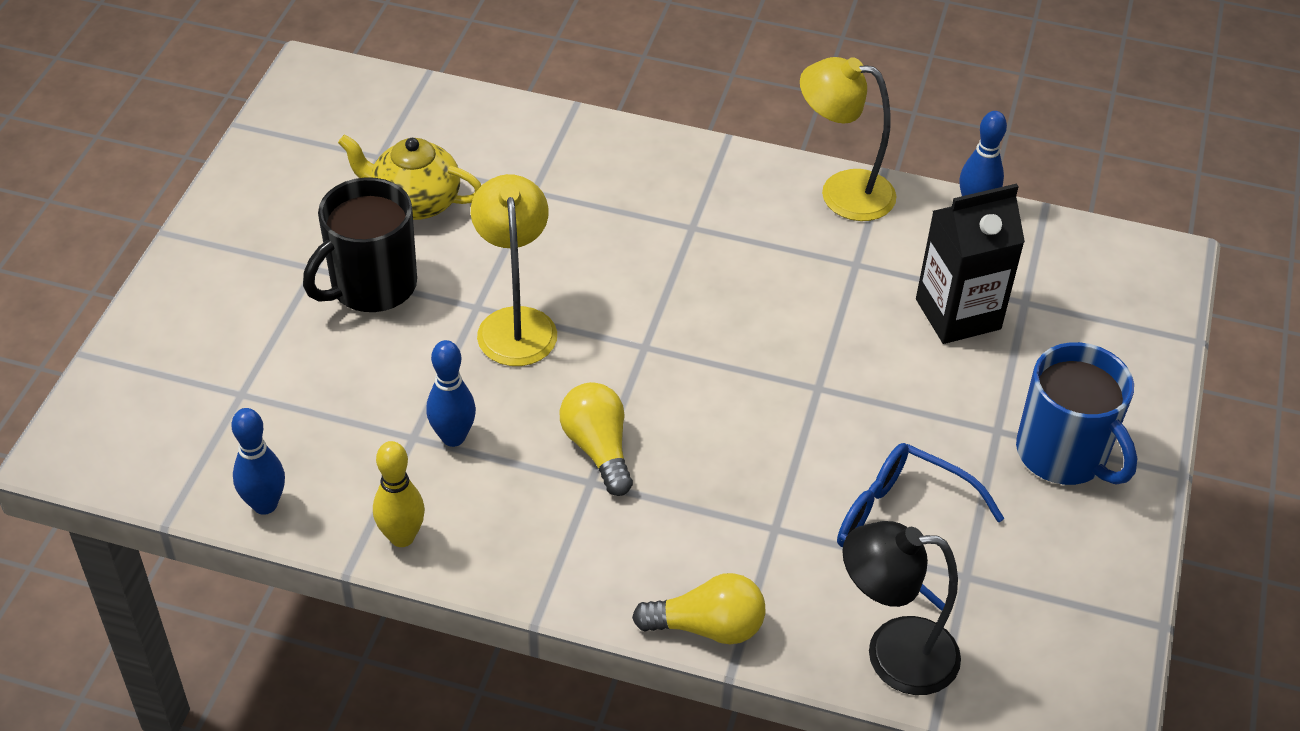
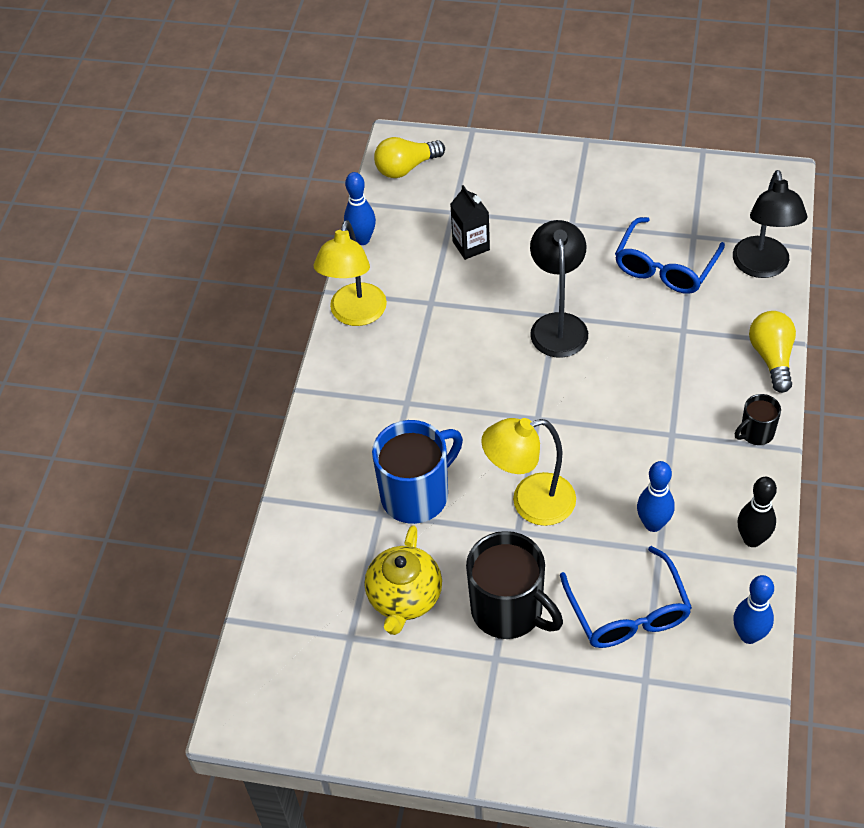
camera: 90 degrees left, 5 degrees up
yellow bowling pin [373,441,425,547] -> black bowling pin [738,477,777,547]
yellow light bulb [560,382,633,496] -> yellow light bulb moved to [374,137,445,178]
black carton [916,183,1025,344] -> black carton [450,185,490,260], size x0.62
blue mug [1016,342,1137,485] -> blue mug moved to [372,420,463,524]
none -> black lamp [530,220,588,358]
none -> blue glasses [560,546,692,648]
none -> black mug [735,394,781,445]

